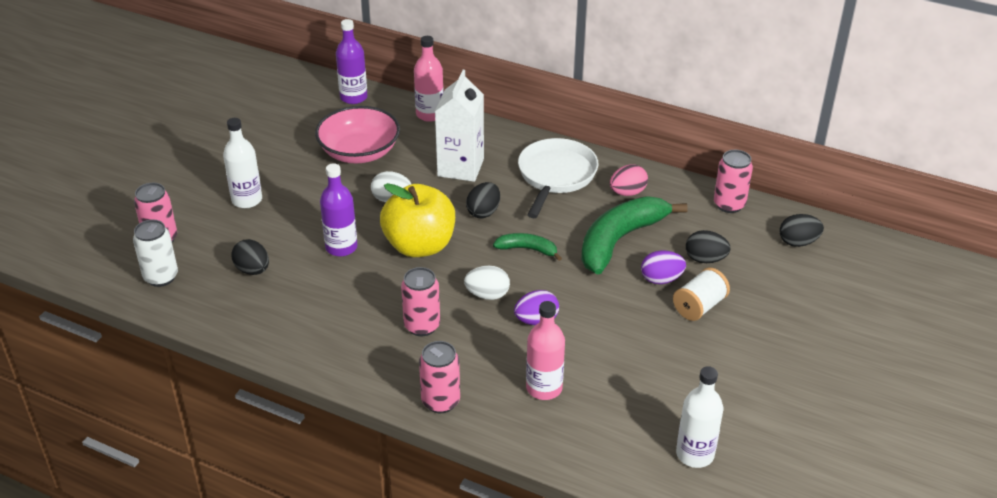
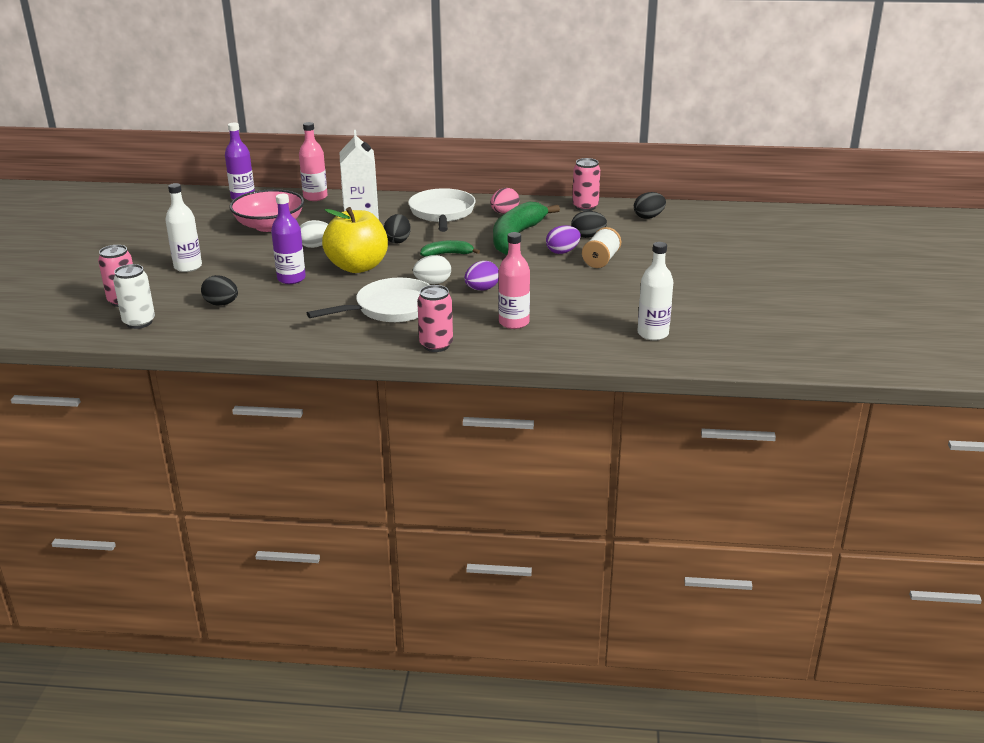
camera: 20 degrees left, 10 degrees down
pink can [401,267,440,336] -> white pan [307,278,430,322]

